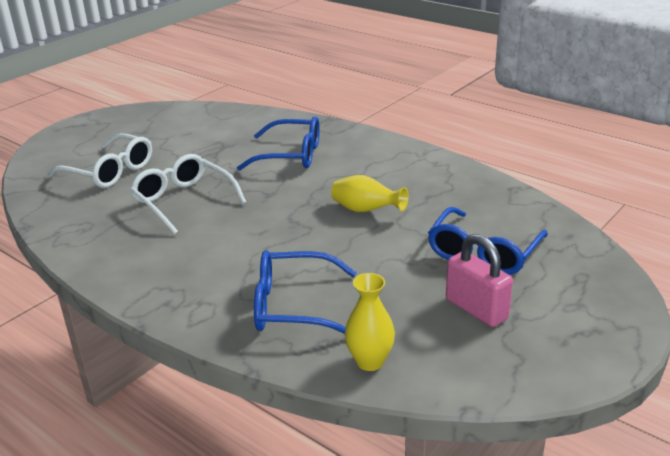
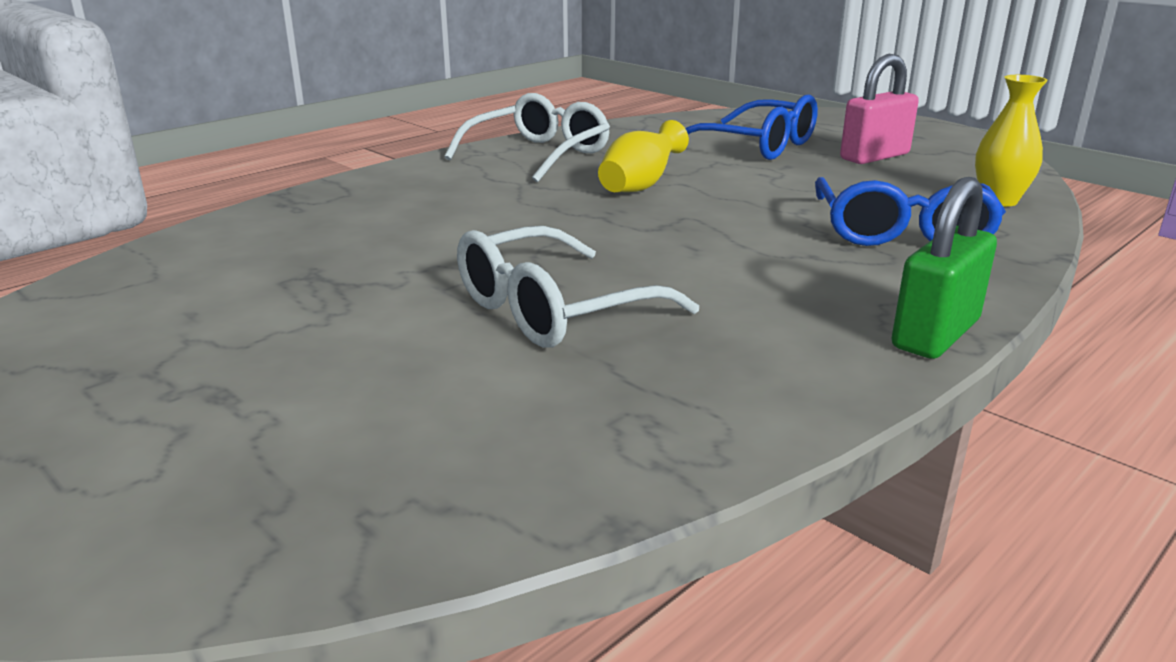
camera: 85 degrees left, 5 degrees down
white glasses [48,133,152,188] -> white glasses moved to [445,93,610,182]
blue glasses [237,116,320,171] -> none
none -> green padlock [892,177,997,359]

